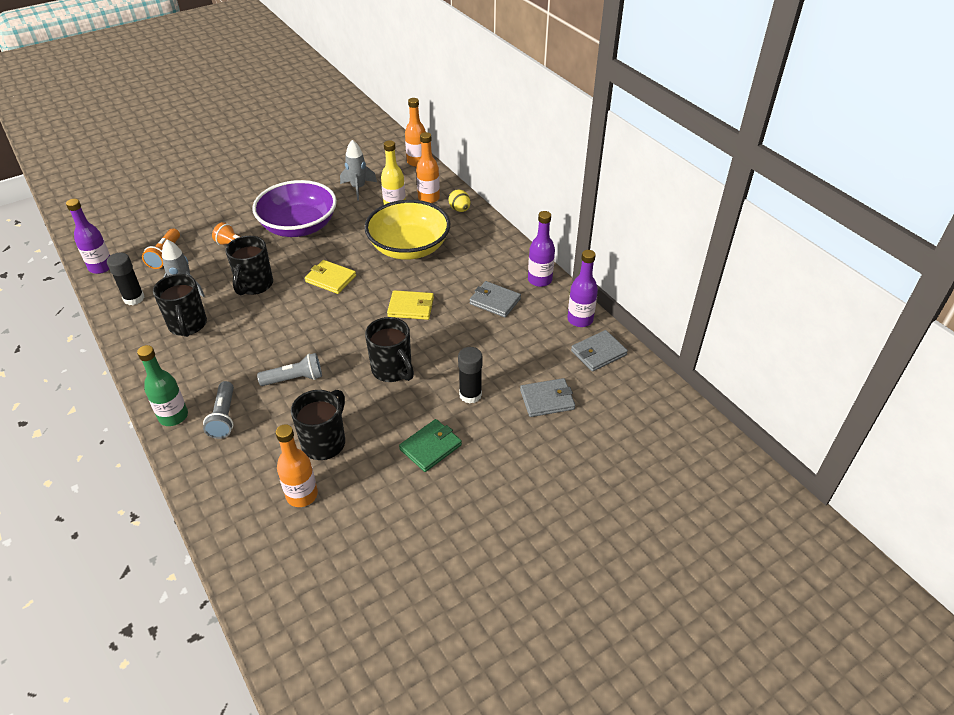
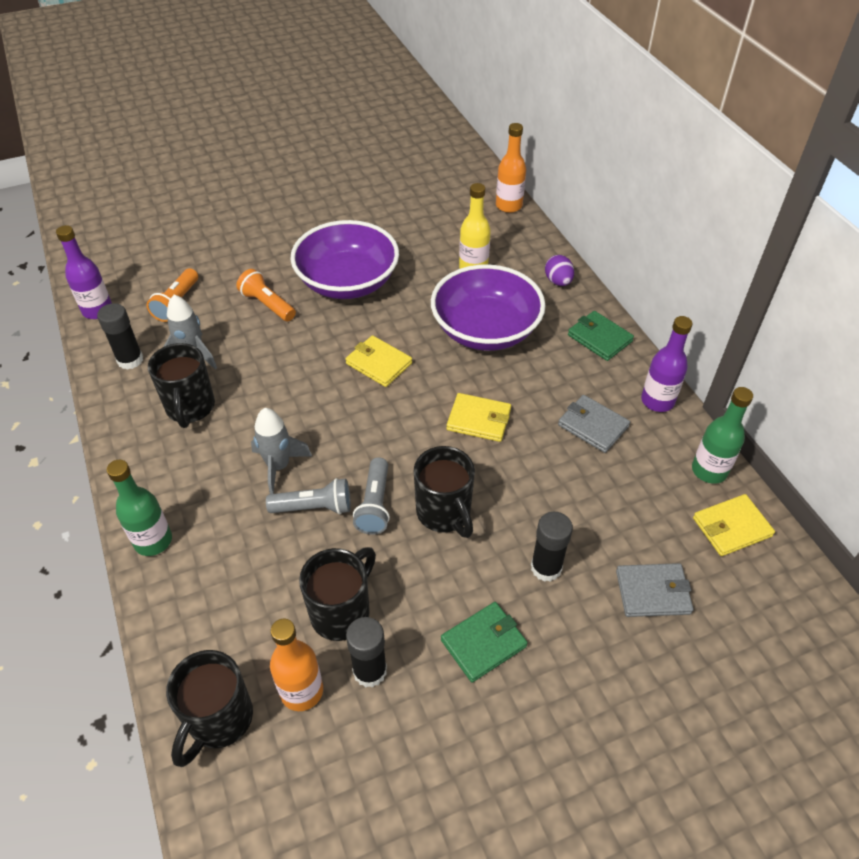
camera: 10 degrees right, 5 degrees up
grey flashlight [203,381,234,439] -> grey flashlight moved to [353,457,390,535]
black mug [225,236,273,295] -> black mug moved to [166,650,253,767]
grey rocket [340,140,377,201] -> grey rocket moved to [251,408,312,494]
yellow bowl [364,200,450,260] -> purple bowl [431,264,546,351]
orange bottle [416,132,440,203] -> none
yellow egg [448,189,471,212] -> purple egg [545,255,574,286]
purple bottle [567,250,598,327] -> green bottle [692,387,753,484]
grey wallet [571,330,628,372] -> yellow wallet [693,494,775,556]
none -> black glue stick [346,617,387,688]
none -> green wallet [568,311,634,361]

